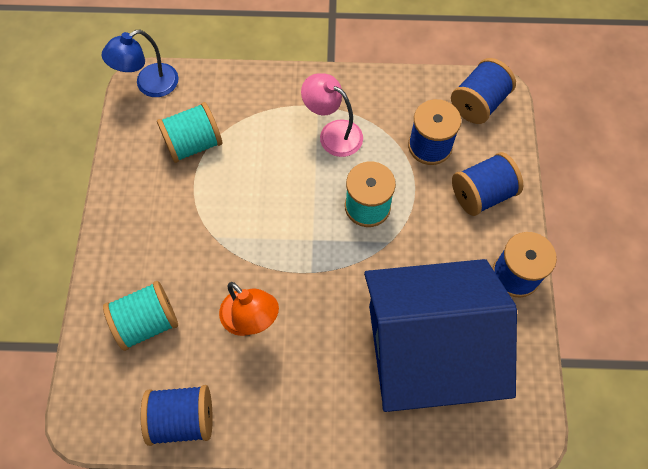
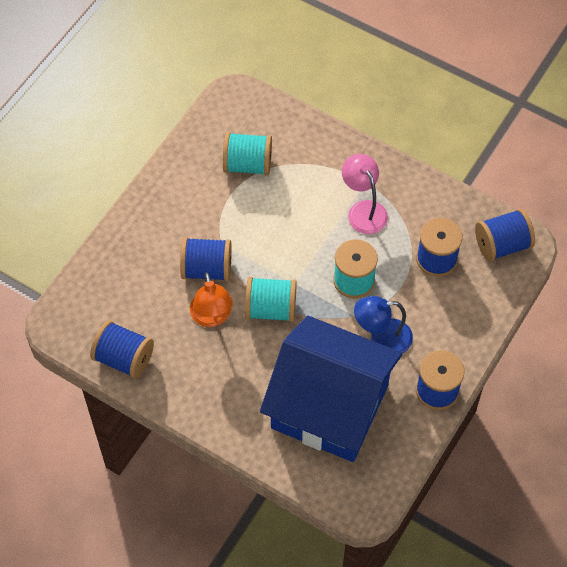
camera: 30 degrees right, 5 degrees down
blue lamp [101,30,179,97] -> blue lamp moved to [354,296,413,354]
turquoise spool [103,281,178,351] -> turquoise spool moved to [245,277,297,322]
blue spool [452,152,523,216] -> blue spool moved to [180,237,232,281]

